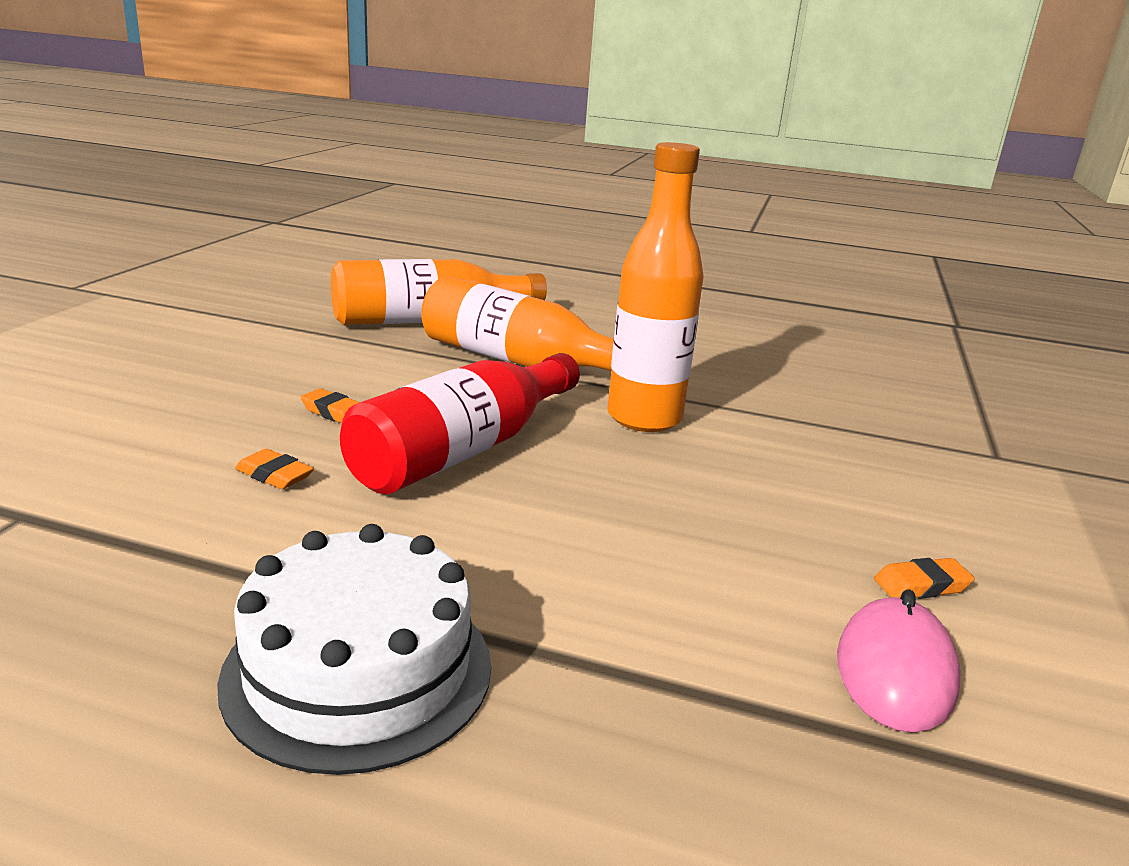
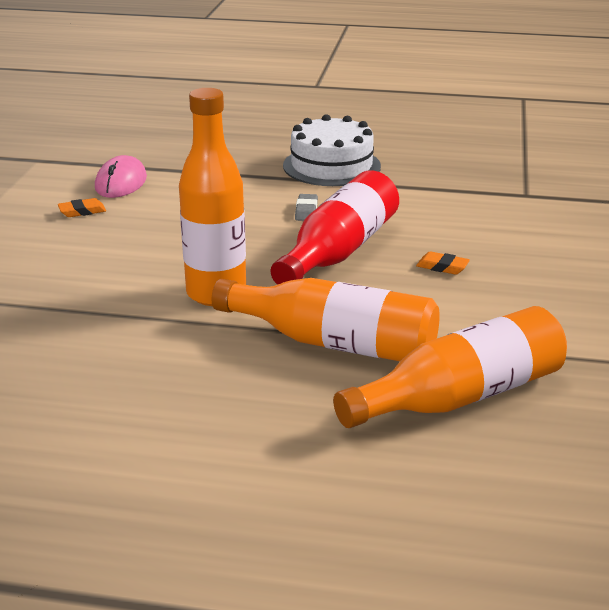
camera: 175 degrees right, 5 degrees up
orange eraser [235,449,314,489] -> none
none -> grey eraser [295,194,318,221]

